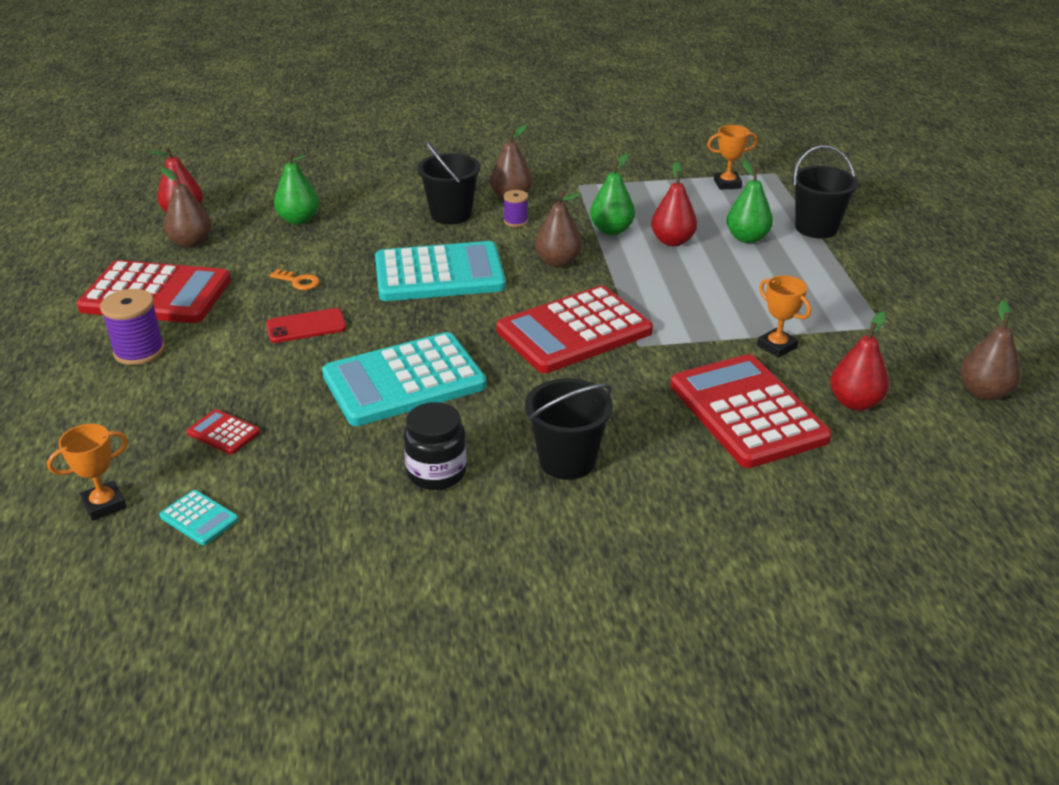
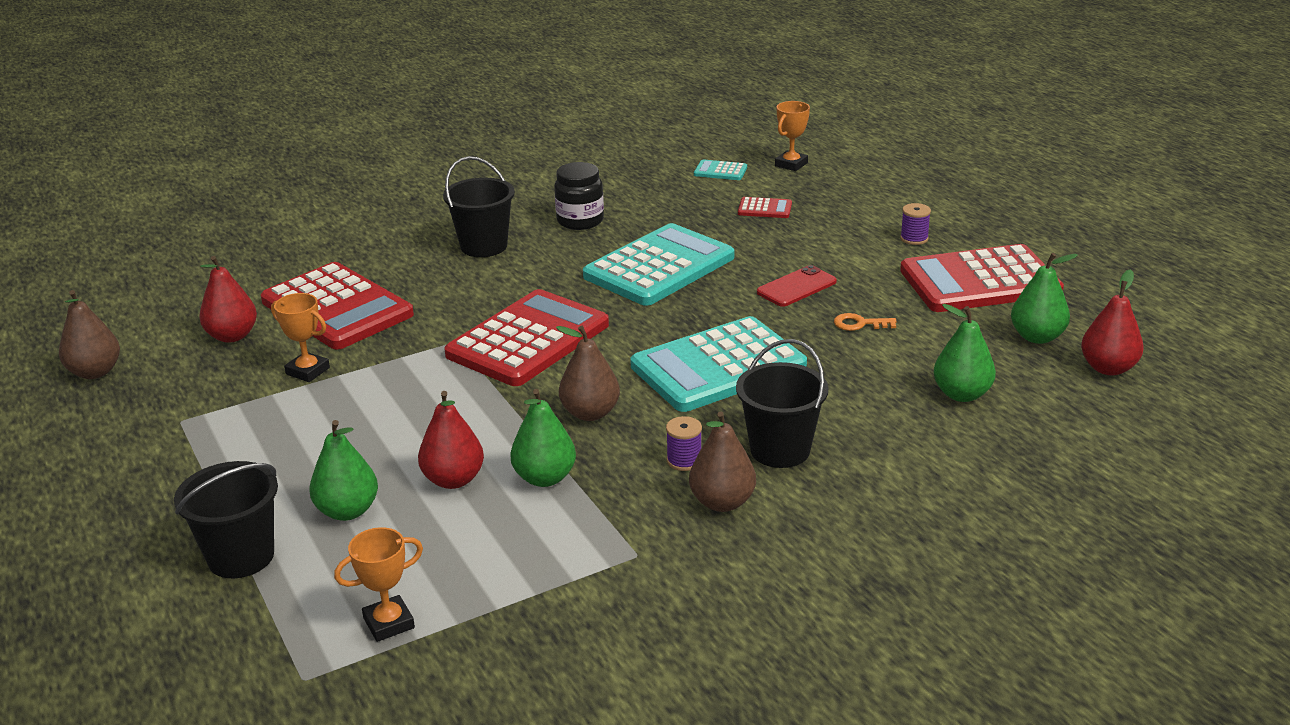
camera: 160 degrees right, 5 degrees down
purple spool [100,289,165,365] -> purple spool [900,203,931,245], size x0.59
brown pear [161,167,212,248] -> green pear [1011,253,1078,344]

